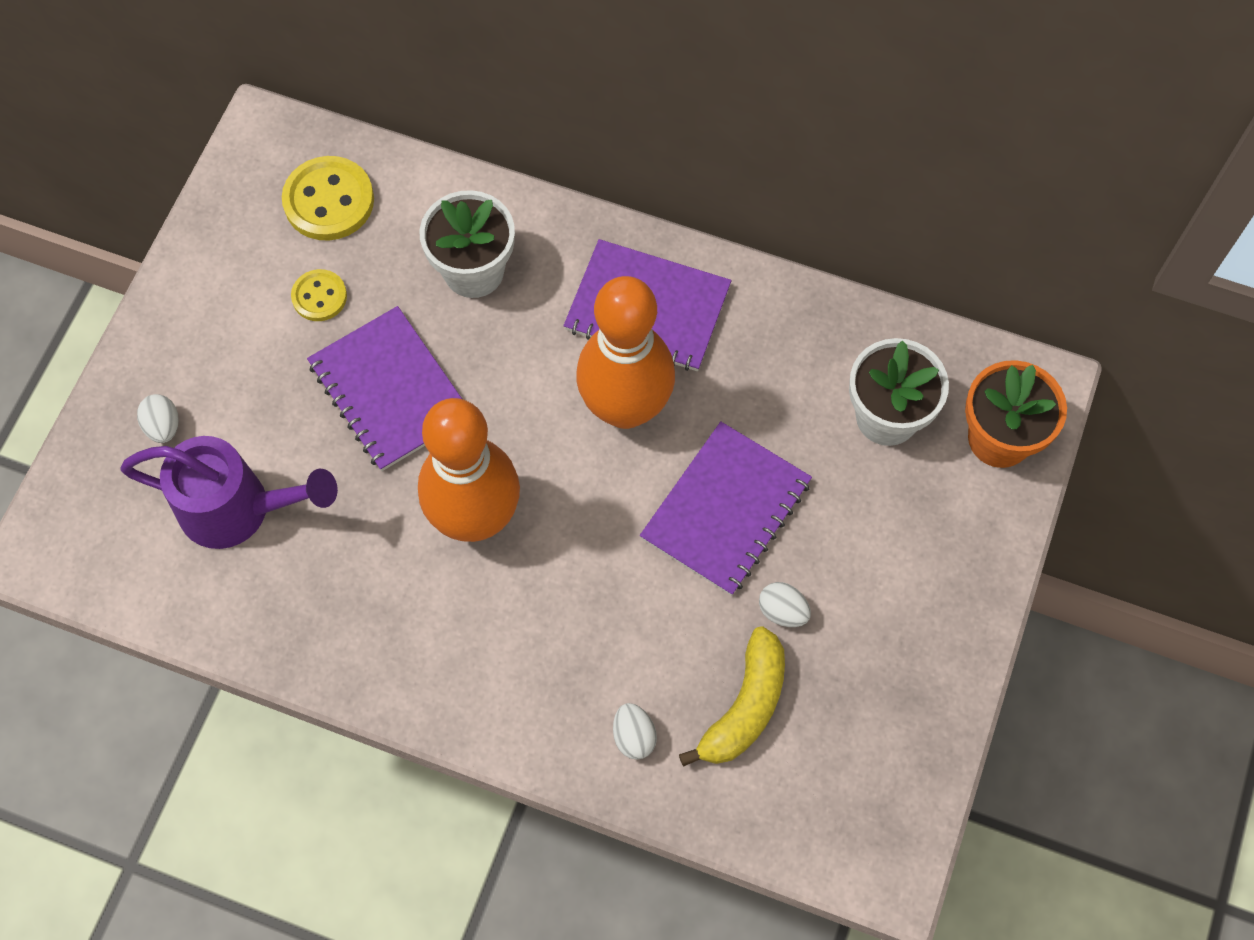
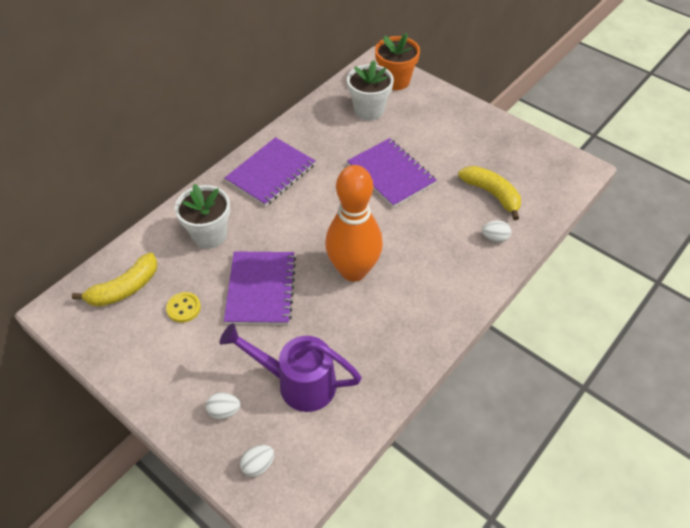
camera: 70 degrees left, 15 degrees down
purple watering can [120,436,338,549] -> purple watering can turned 105 degrees counterclockwise [219,323,362,412]
yellow button [282,156,374,241] -> yellow banana [72,253,158,307]
purple notebook [307,306,462,471] -> purple notebook turned 75 degrees counterclockwise [224,251,296,325]
orange bowling pin [576,276,675,429] -> none
white egg [759,582,811,627] -> white egg moved to [240,445,274,477]

